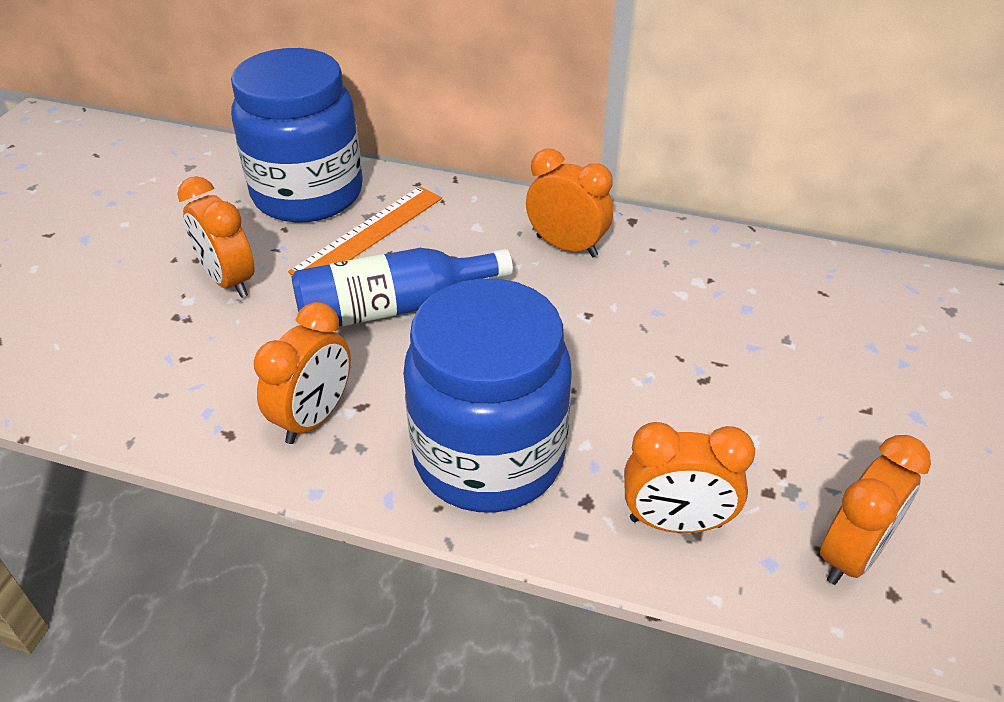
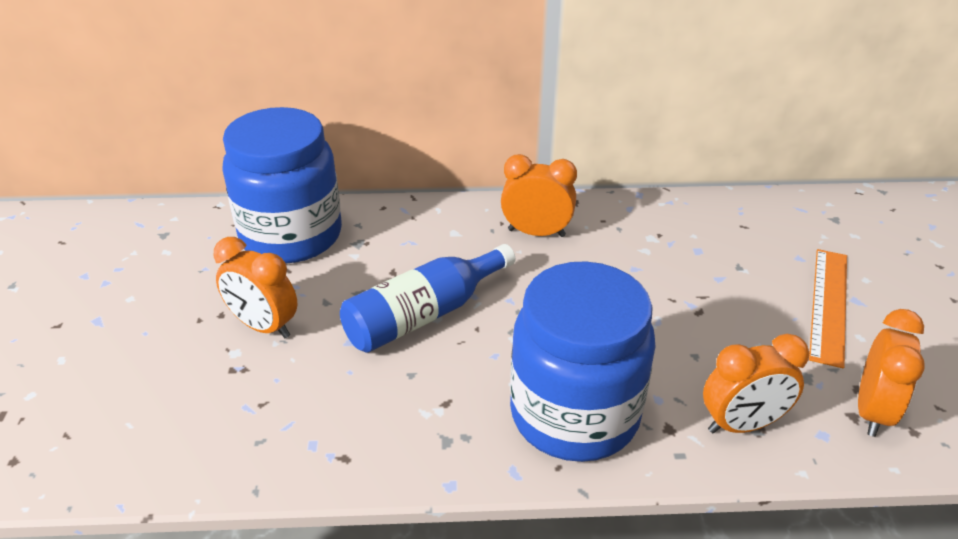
camera: 20 degrees left, 5 degrees down
orange clock [254,302,351,444] -> none
orange ruler [288,186,442,275] -> orange ruler moved to [809,249,847,369]

